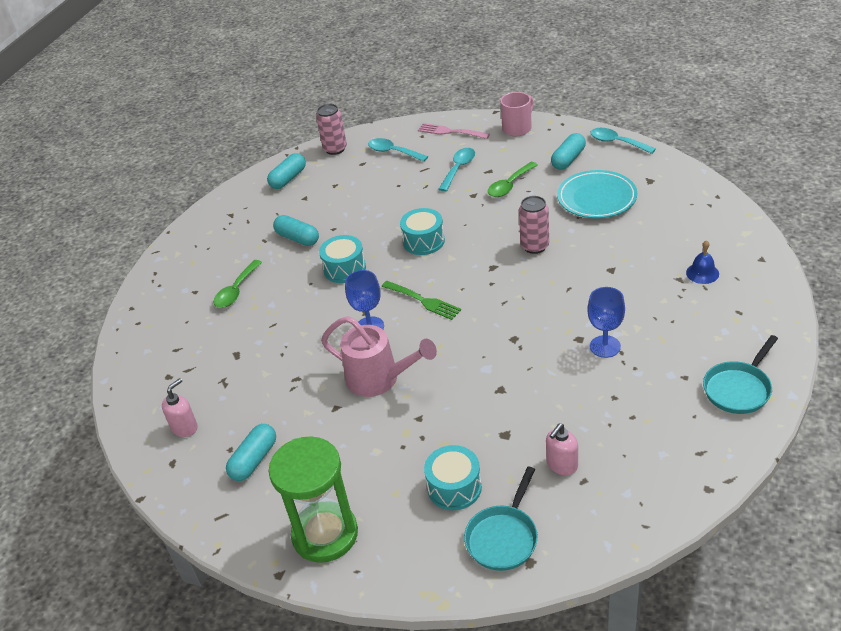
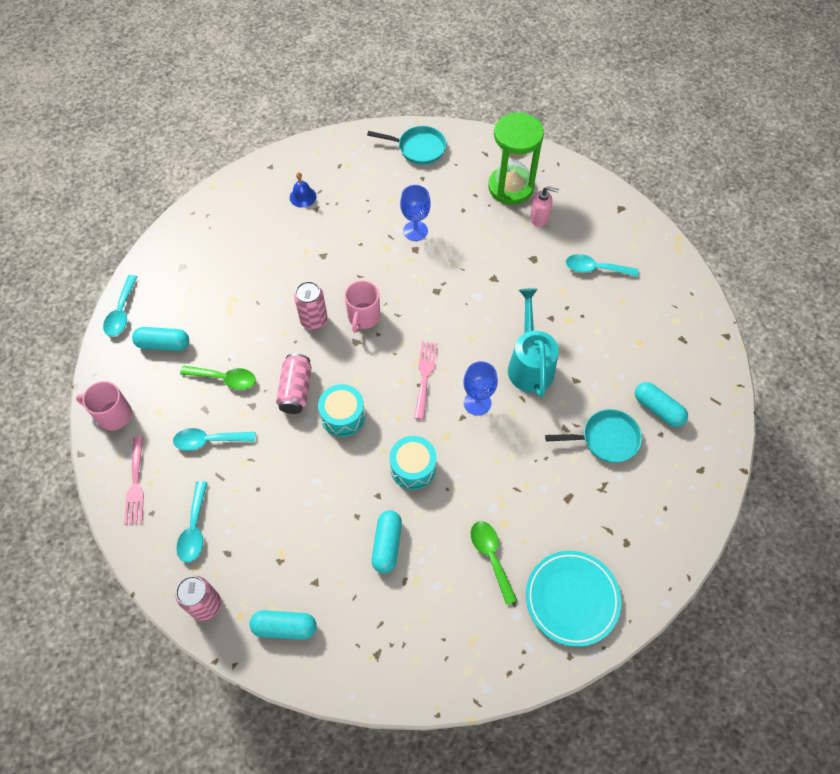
camera: 125 degrees left, 20 degrees up
pink soap dispenser [162,378,198,437] -> none
green spoon [213,260,262,308] -> green spoon turned 105 degrees counterclockwise [471,521,517,605]
turquoise capsule [226,424,276,481] -> turquoise capsule turned 45 degrees clockwise [635,382,688,427]
green hourglass [269,436,358,563] -> green hourglass moved to [488,113,544,205]
pink watering can [321,316,437,397] -> turquoise watering can [508,288,559,398]
green fork [382,281,461,320] -> pink fork [414,342,437,420]
turquoise drum [424,445,482,510] -> turquoise spoon [566,254,638,277]
turquoise pan [464,466,538,571] -> turquoise pan moved to [545,409,642,463]
turquoise plate [557,170,637,218] -> turquoise plate moved to [526,551,621,647]
none -> pink can [276,353,312,414]
none -> pink mug [345,280,381,333]

